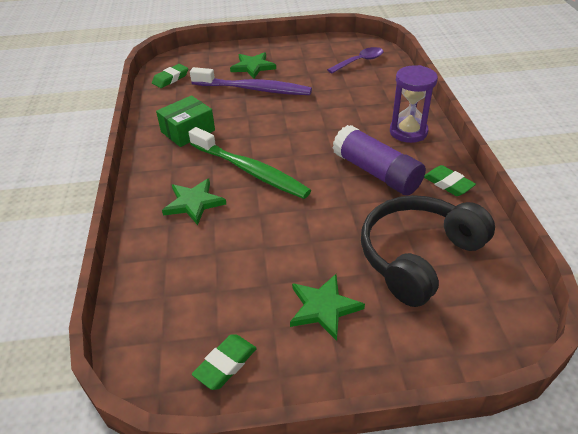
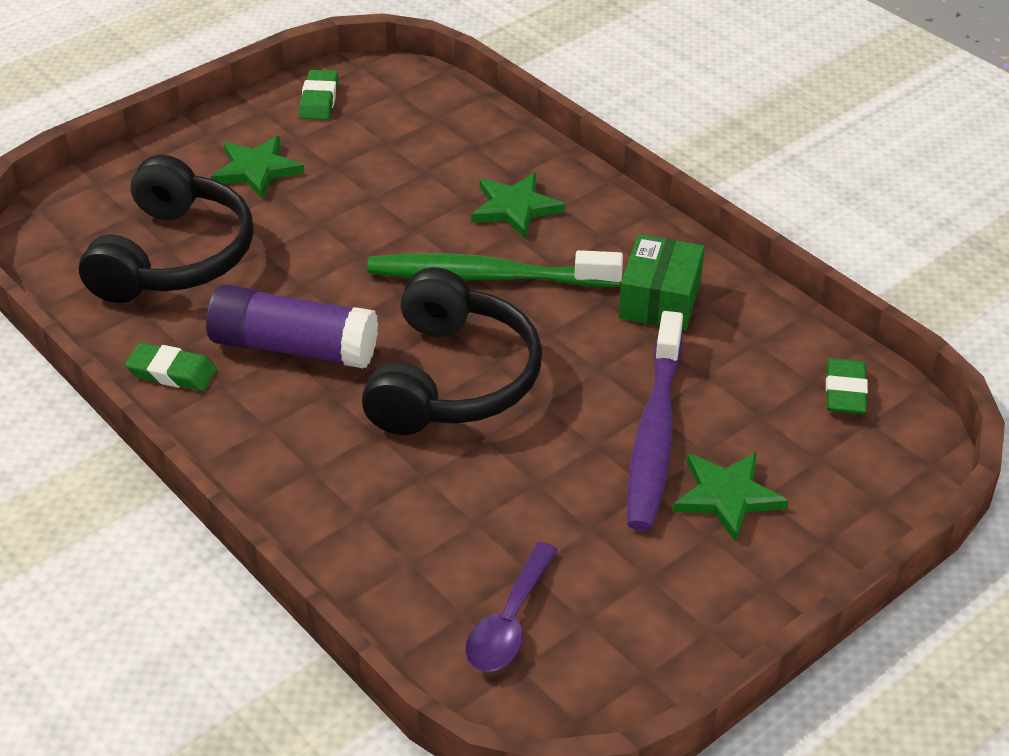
camera: 145 degrees right, 0 degrees up
purple toothbrush [190,67,312,95] -> purple toothbrush turned 60 degrees counterclockwise [627,311,683,531]
purple hourglass [390,65,438,143] -> none
none -> black headphones [362,267,542,435]

